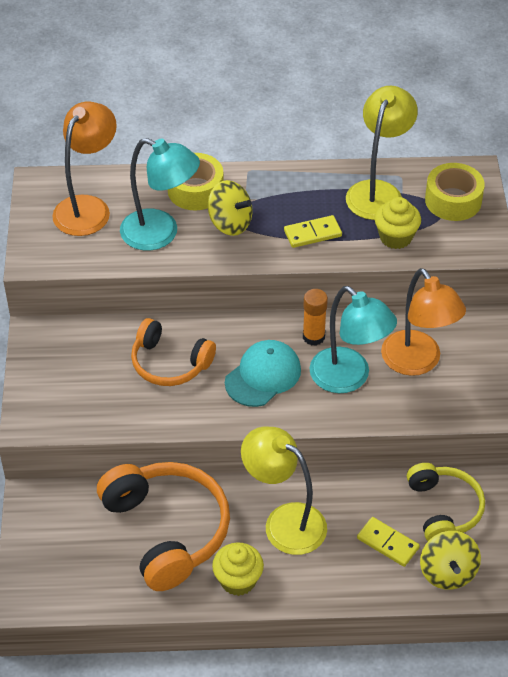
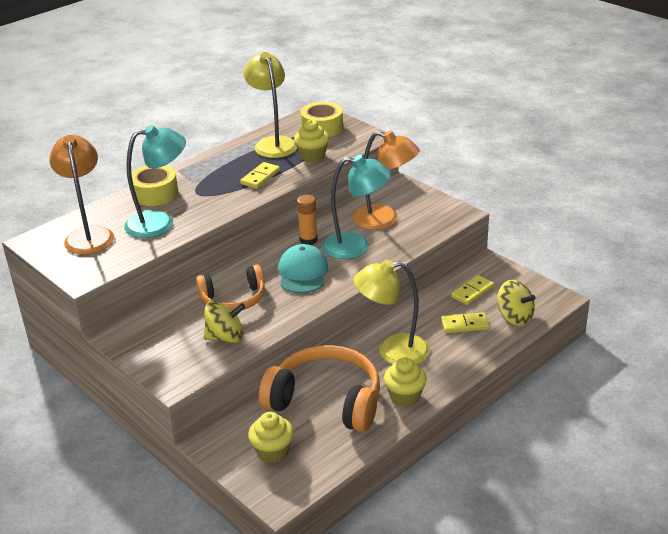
camera: 40 degrees left, 15 degrees down
yellow spinning top [208,180,252,236] -> yellow spinning top moved to [204,301,245,343]
yellow headphones [407,463,485,541] -> yellow domino [451,275,494,305]
none -> yellow cupcake [248,412,294,463]

